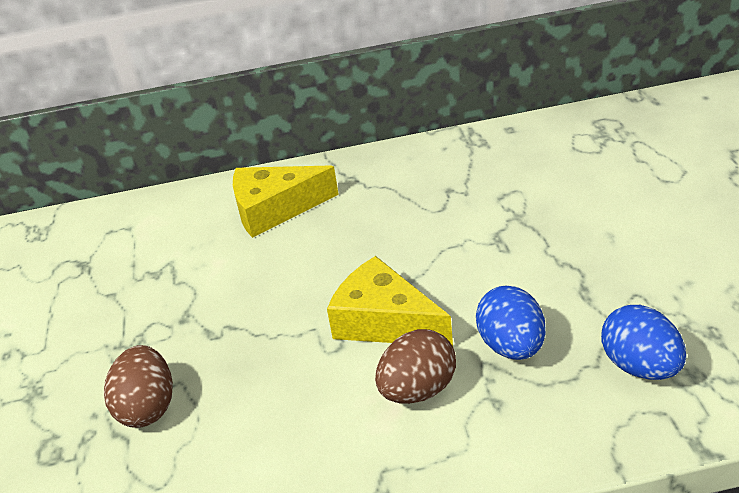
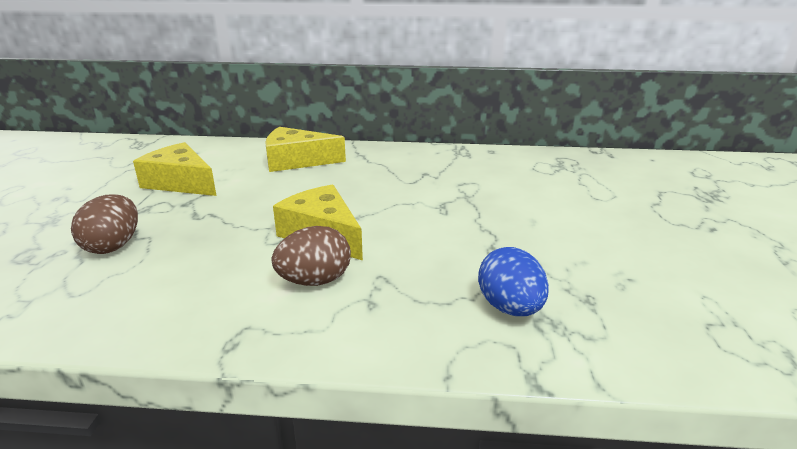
camera: 10 degrees right, 10 degrees down
blue egg [476,286,546,360] -> none
none -> yellow cheese [133,142,217,196]

